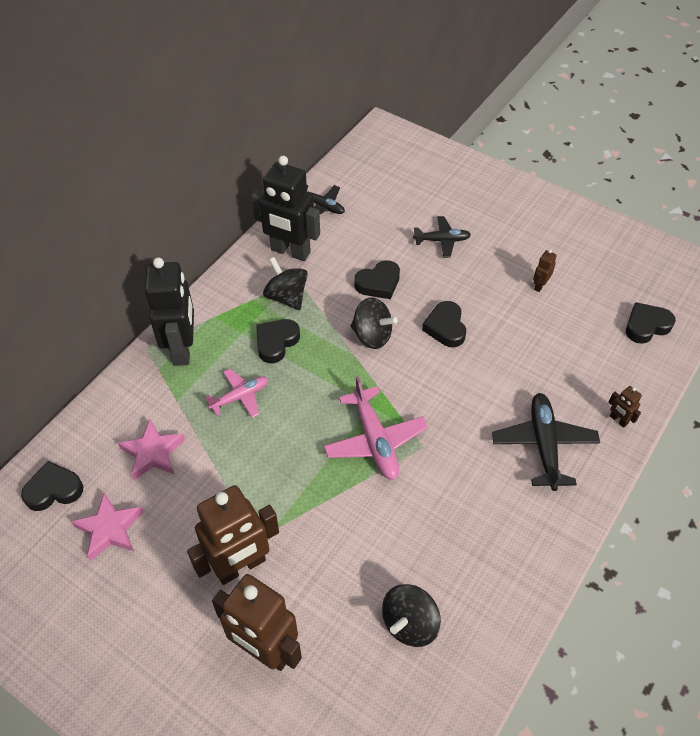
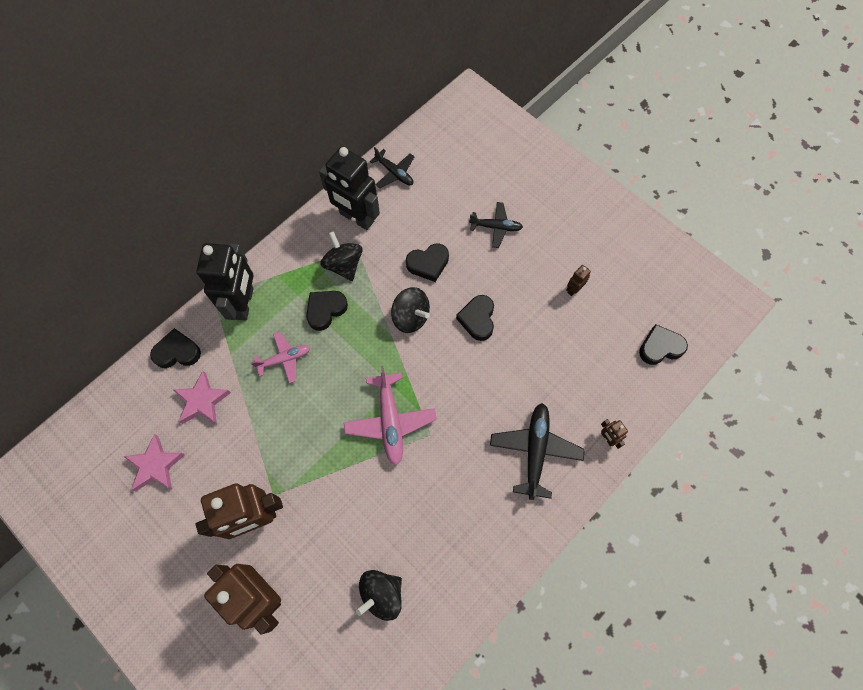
camera: 10 degrees right, 15 degrees up
black heart [21,461,83,511] -> black heart moved to [150,328,201,368]

